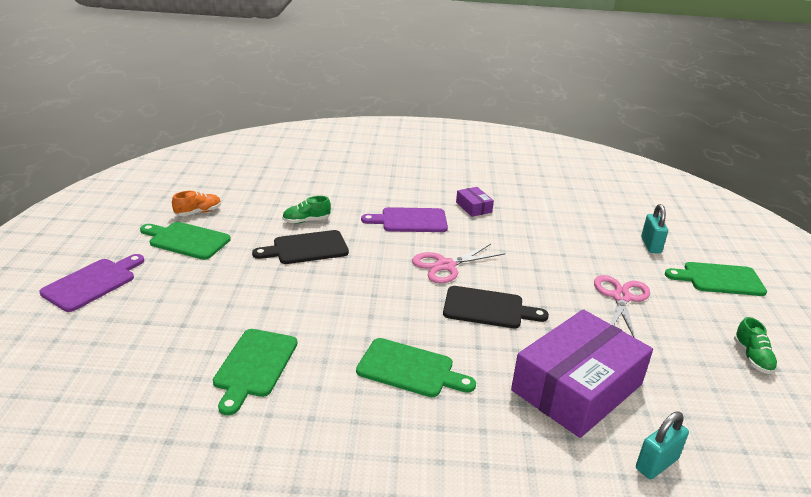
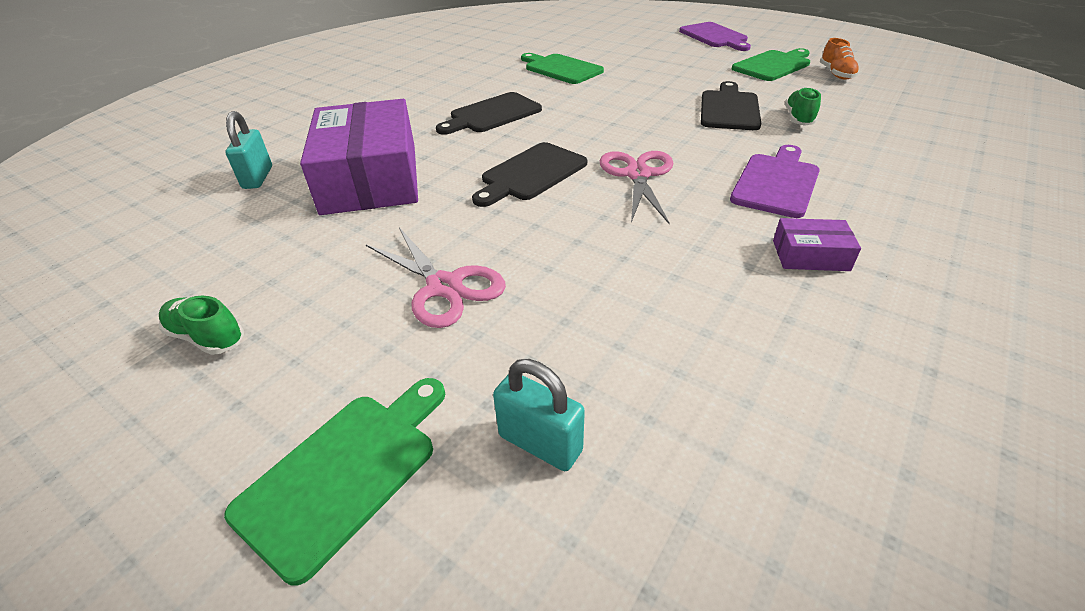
camera: 125 degrees right, 10 degrees up
green cutting board [356,338,476,397] -> black cutting board [436,92,542,135]

